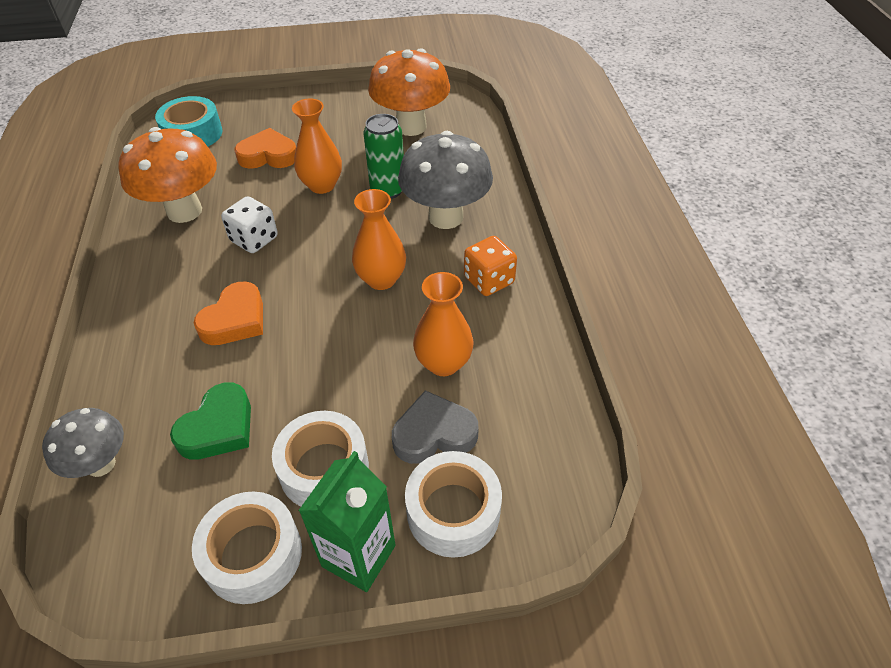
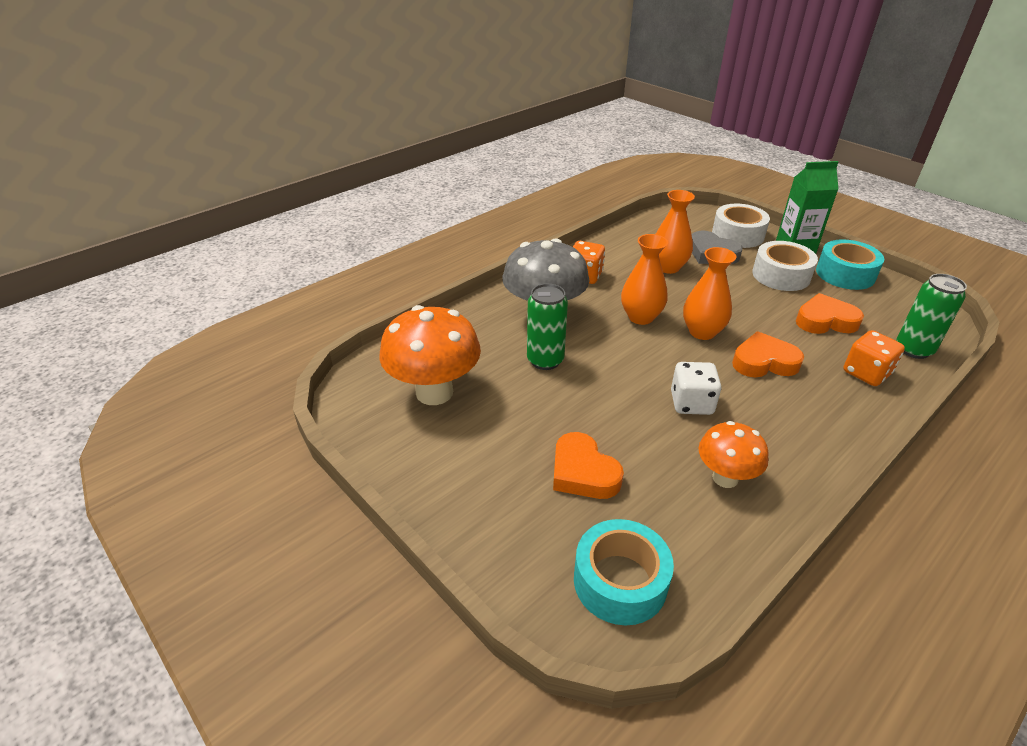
camera: 125 degrees left, 10 degrees down
grey mushroom [42,408,124,478] -> green can [897,274,967,359]
orange mushroom [118,127,217,223] -> orange mushroom [699,421,769,488], size x0.59
green heart [170,382,251,460] -> orange heart [796,293,864,334]
white tape [192,491,302,604] -> turquoise tape [816,239,884,290]
orange vase [292,98,342,194] -> orange vase moved to [683,247,737,340]
none -> orange dice [843,330,905,386]

